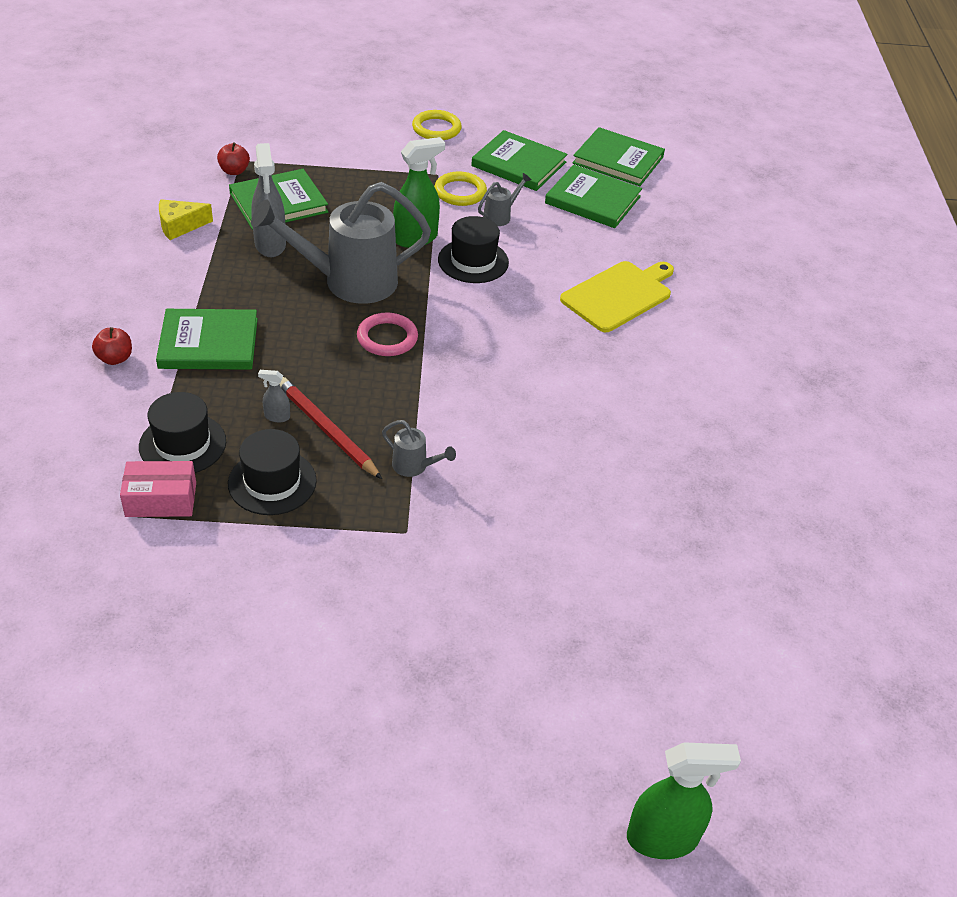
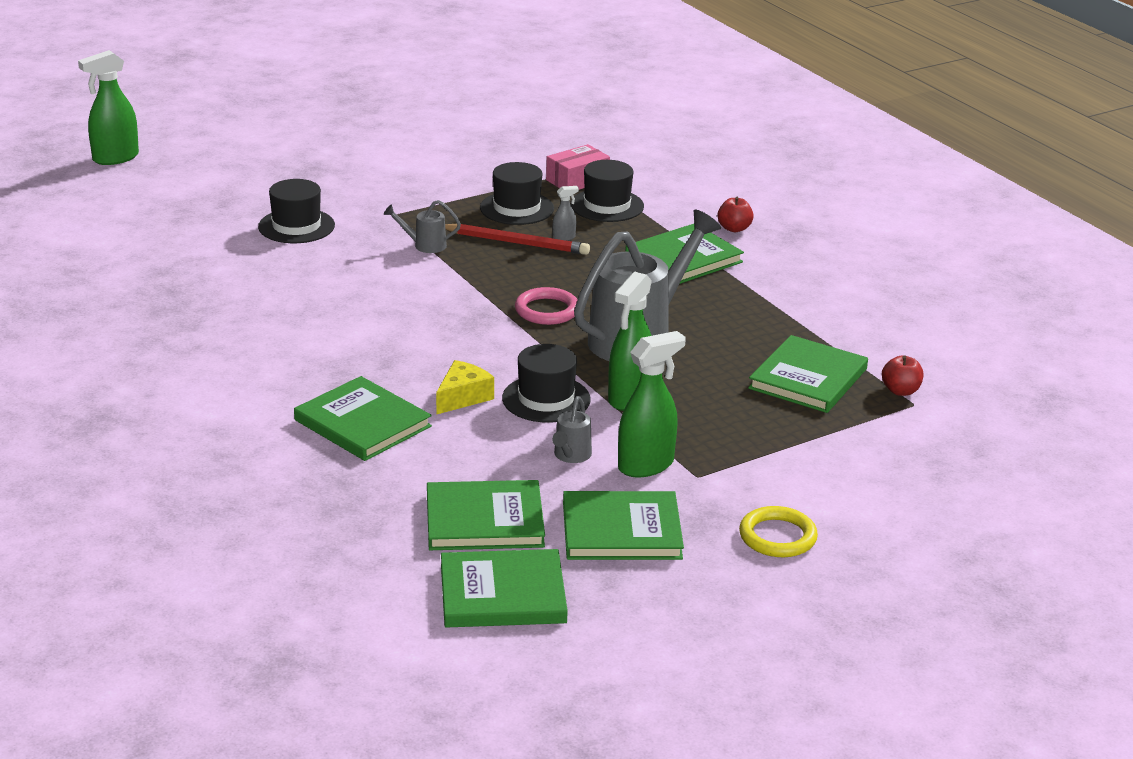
camera: 150 degrees right, 15 degrees down
yellow cheese [159,199,213,240] -> yellow cheese moved to [436,360,494,415]
grey spray bottle [251,143,286,257] -> none
yellow ring [434,171,487,206] -> green spray bottle [618,331,686,477]
yellow cutting board [560,261,674,332] -> green book [294,376,432,461]
none -> black hat [258,179,335,243]

